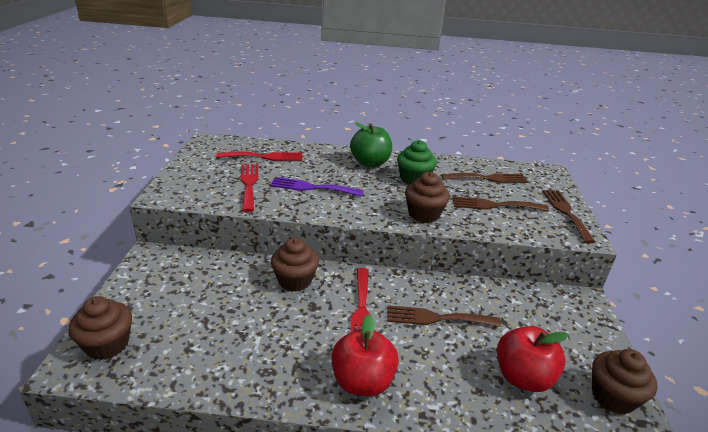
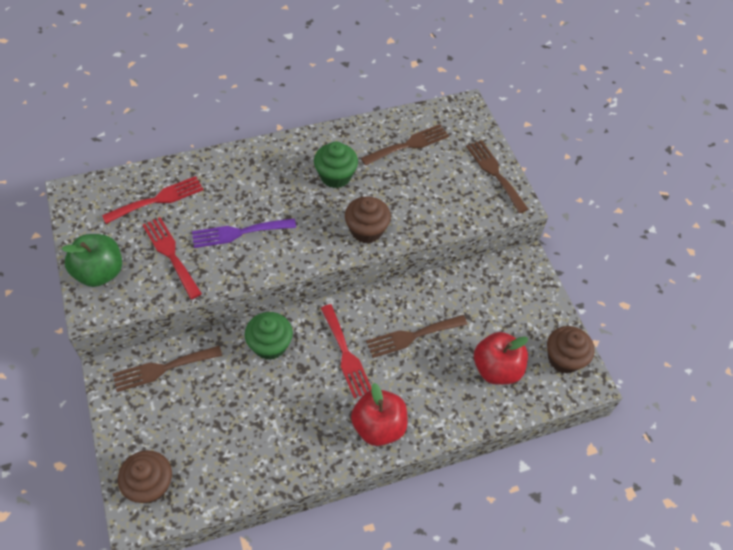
camera: 25 degrees left, 25 degrees up
brown cupcake [271,238,319,292] -> green cupcake [245,312,293,360]
green apple [350,122,392,167] -> green apple moved to [62,234,122,287]
brown fork [452,196,549,211] -> brown fork moved to [113,346,222,392]

